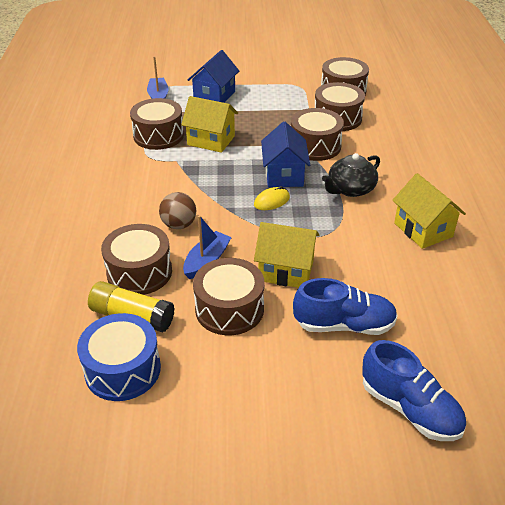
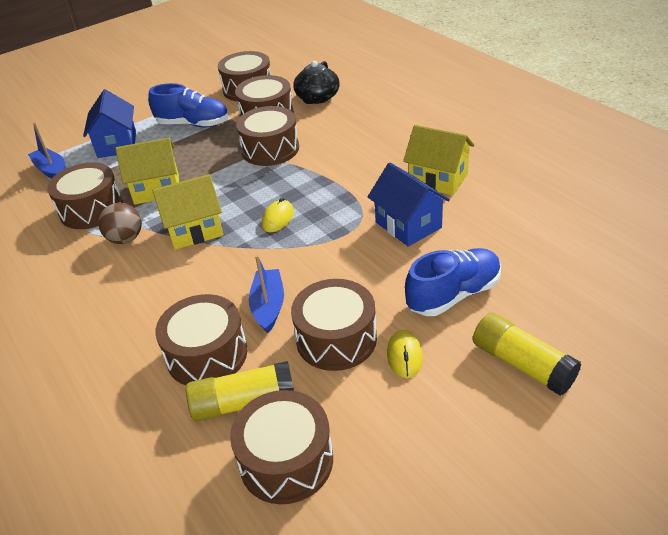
camera: 30 degrees left, 0 degrees up
blue drum [77,313,161,401] -> brown drum [230,390,333,504]
brown ball [159,192,197,229] -> brown ball moved to [98,203,142,244]
yellow house [254,222,319,288] -> yellow house moved to [152,174,223,250]
blue house [261,121,310,187] -> blue house moved to [368,163,450,247]
black teapot [322,153,380,197] -> black teapot moved to [293,61,340,104]
blue shoe [362,340,466,441] -> blue shoe moved to [148,83,229,127]
none -> yellow mouse [387,330,423,378]
none -> yellow glue stick [473,313,581,396]

